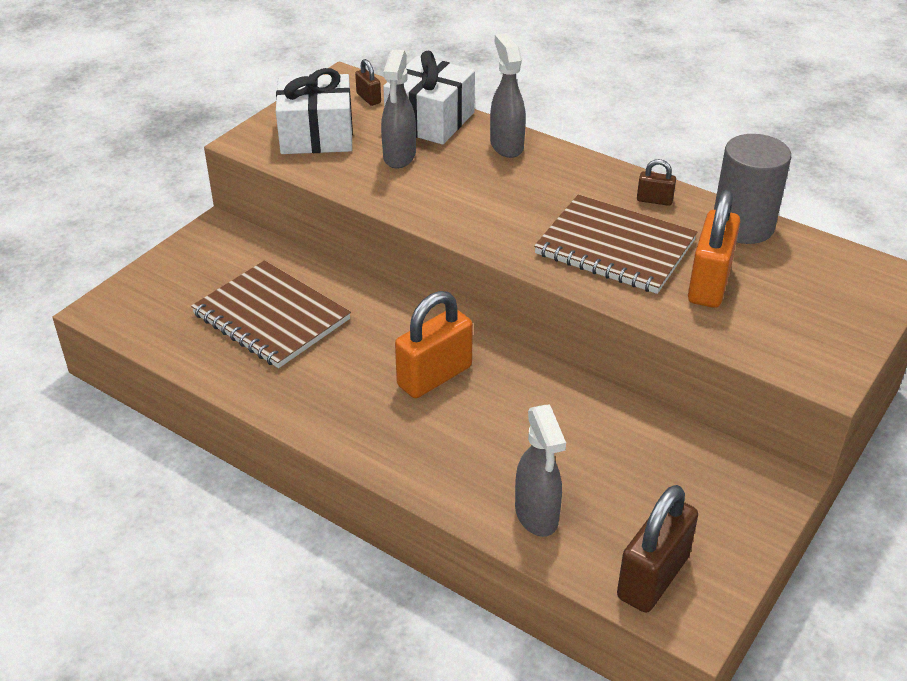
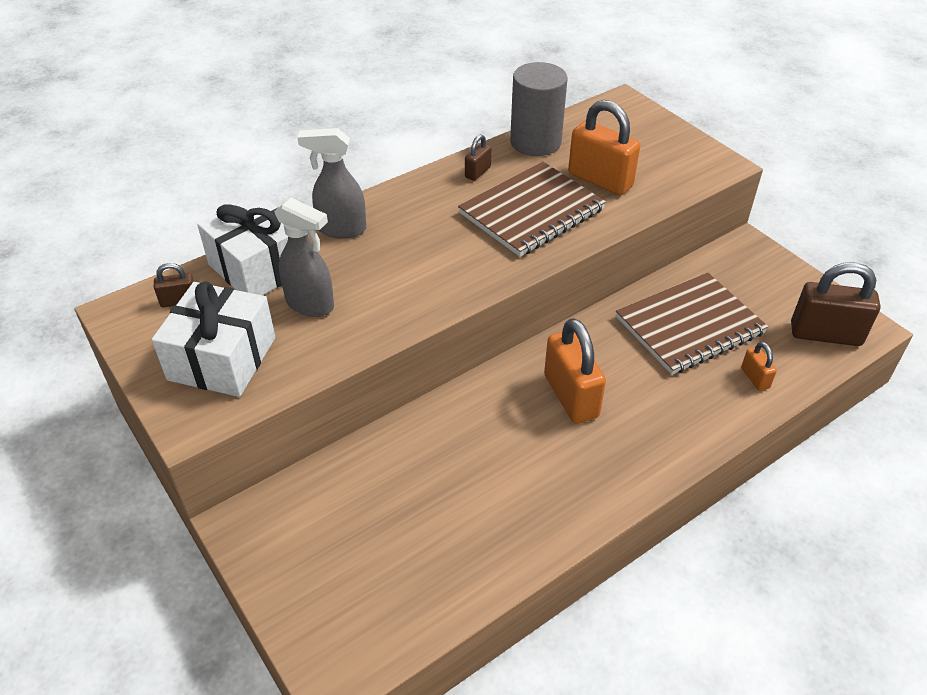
camera: 70 degrees left, 5 degrees up
brown notebook [191,260,351,368] -> brown notebook moved to [616,273,768,375]
grey spray bottle [515,404,566,537] -> orange padlock [741,342,777,391]
brown padlock [617,485,698,613] -> brown padlock turned 45 degrees counterclockwise [791,262,880,346]

